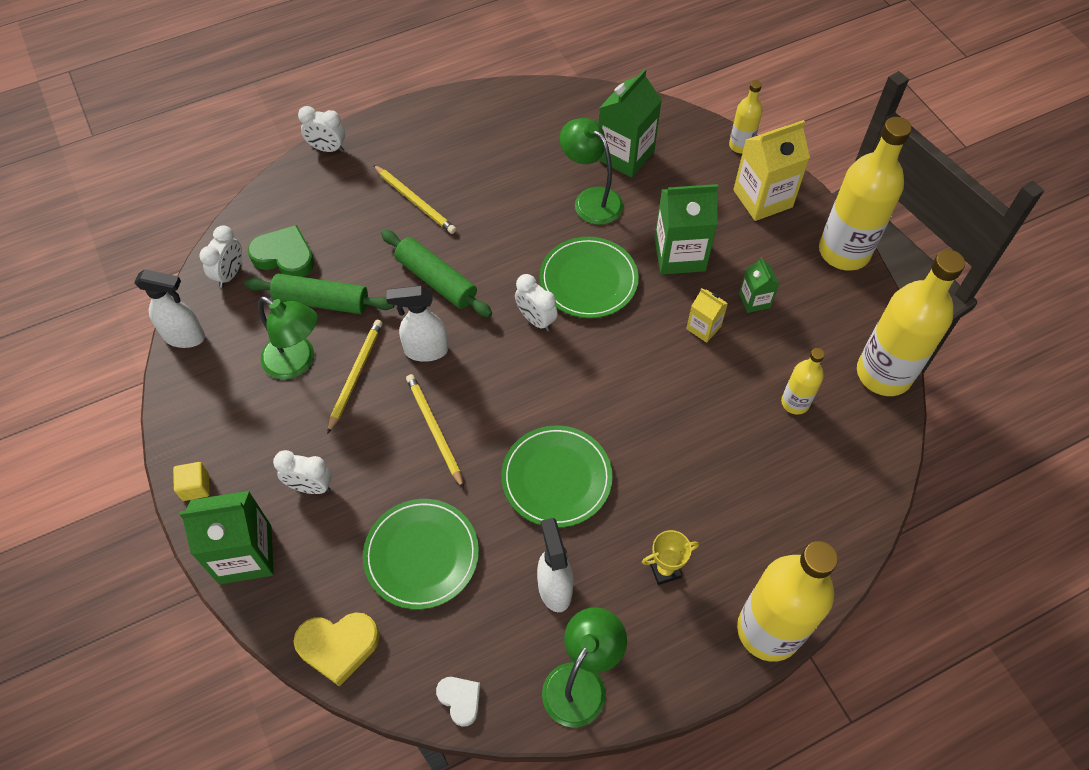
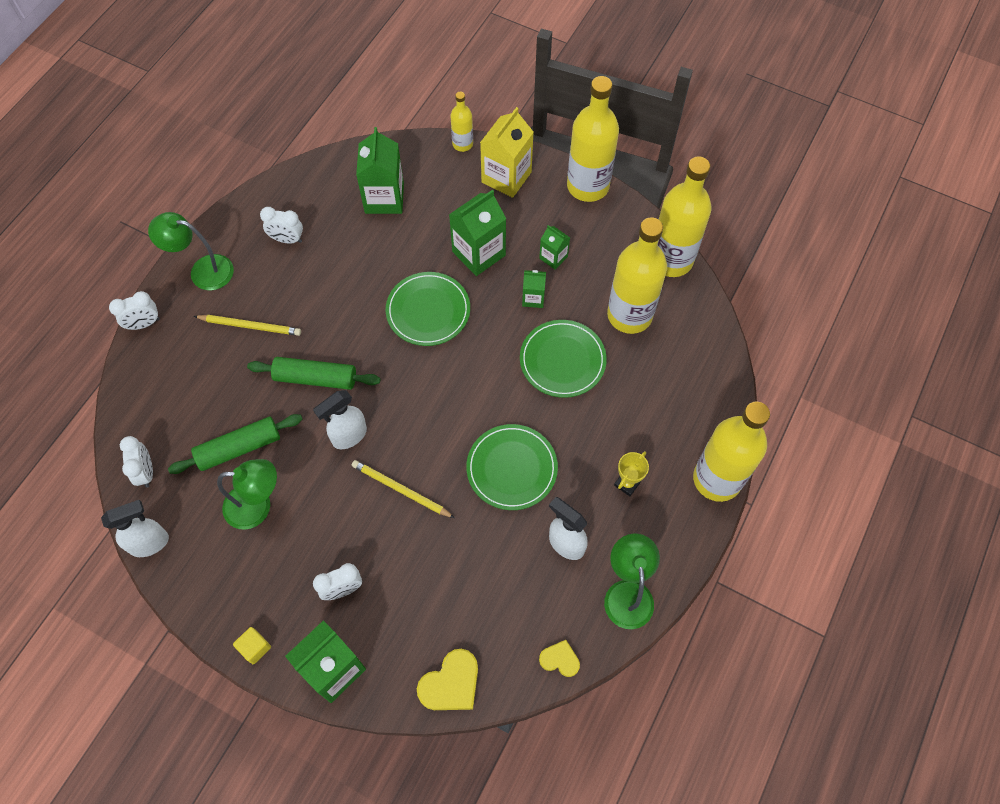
camera: 35 degrees left, 5 degrees up
green heart [248,225,314,277] -> none
yellow pencil [327,320,383,434] -> none
green plate [363,499,479,610] -> green plate moved to [520,320,607,398]
white heart [436,677,480,727] -> yellow heart [539,640,580,677]
white clock [515,274,558,331] -> white clock moved to [260,207,303,244]
green lamp [560,118,623,225] -> green lamp moved to [148,212,234,290]
yellow carton [686,288,728,343] -> green carton [522,270,546,308]
yellow bottle [781,348,825,415] -> yellow bottle [607,217,667,334], size x2.00

